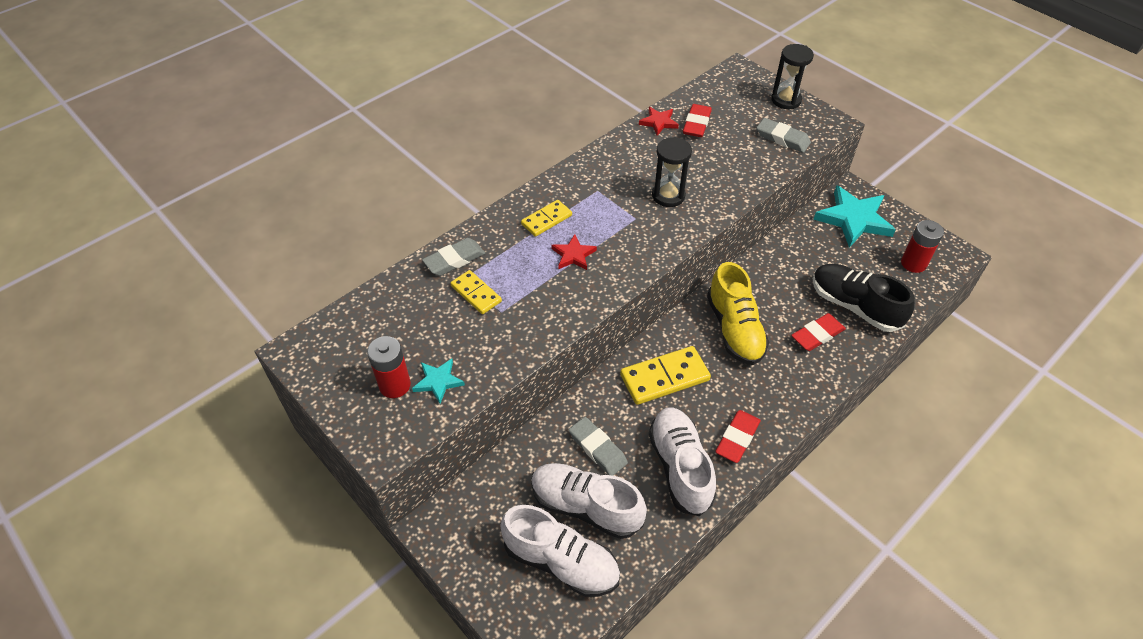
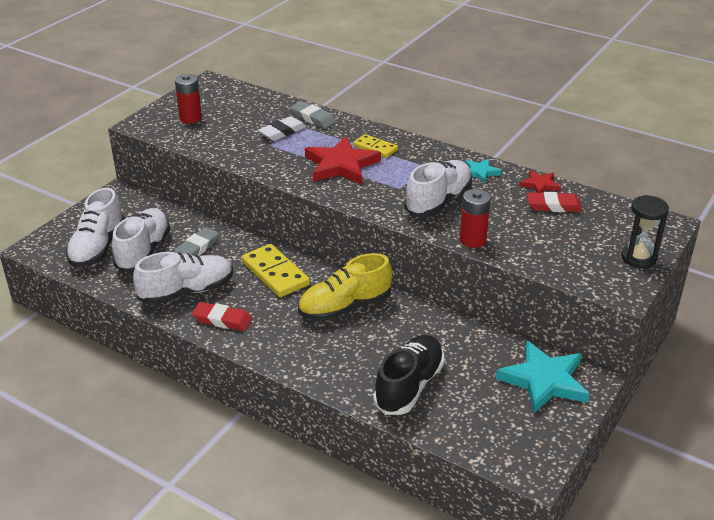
camera: 75 degrees right, 15 degrees down
turquoise star [412,359,465,404] -> turquoise star moved to [465,159,502,184]
yellow domino [450,270,502,314] -> white eraser [258,116,307,141]
red star [551,234,597,270] -> red star [305,136,381,184], size x1.97
black hourglass [652,137,692,207] -> white shoe [404,160,472,217]
grey eraser [757,118,811,153] -> none
red eraser [791,313,846,351] -> none
red battery [901,220,944,273] -> red battery moved to [460,189,491,248]

